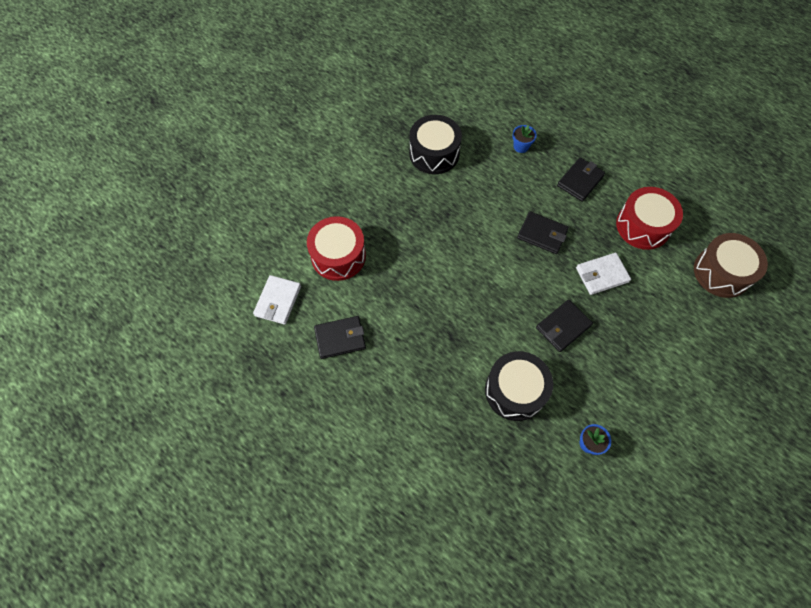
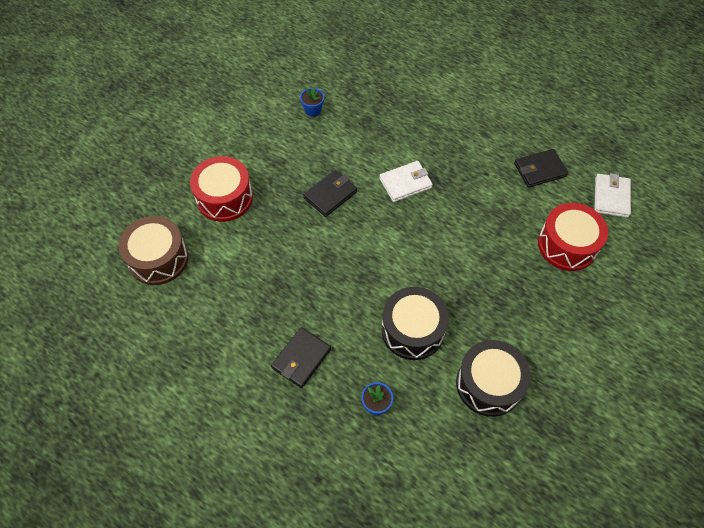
camera: 175 degrees right, 5 degrees down
black drum [485,351,553,421] -> black drum moved to [381,287,449,360]
black wallet [517,211,569,254] -> none
white wallet [576,253,631,295] -> white wallet moved to [379,161,433,202]
red drum [616,187,683,250] -> red drum moved to [190,156,253,222]

